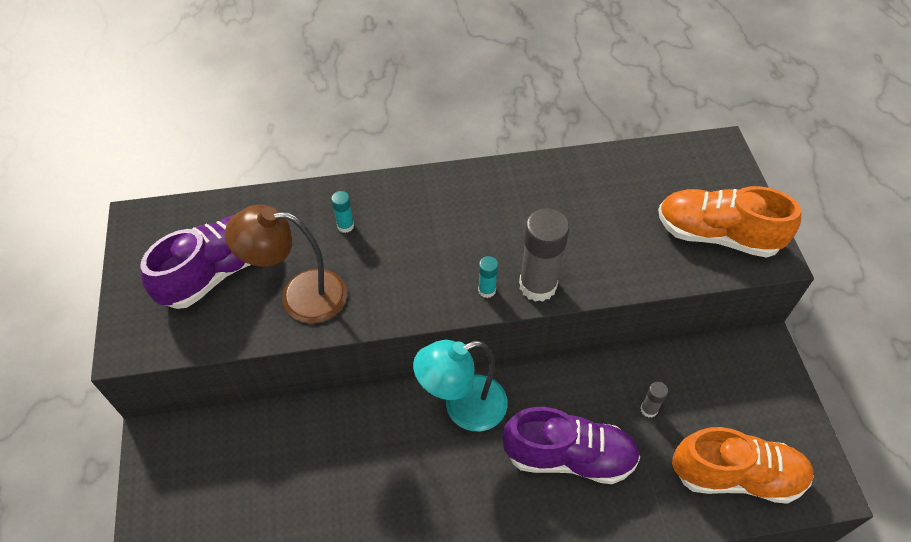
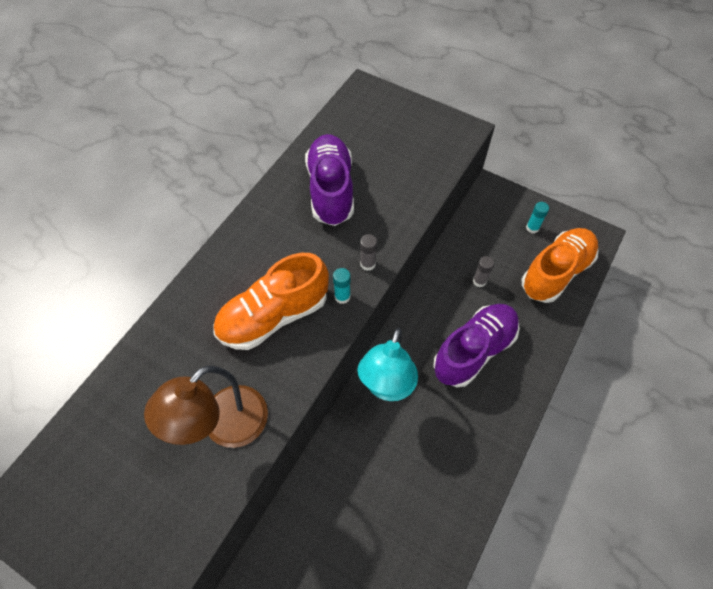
camera: 50 degrees left, 5 degrees up
purple shoe [140,215,251,309] -> purple shoe moved to [305,134,354,226]
turquoise glue stick [331,191,354,233] -> turquoise glue stick moved to [526,202,549,233]
grey glue stick [519,208,569,302] -> grey glue stick [360,234,377,271], size x0.47
orange shoe [658,186,801,258] -> orange shoe moved to [213,253,329,350]

